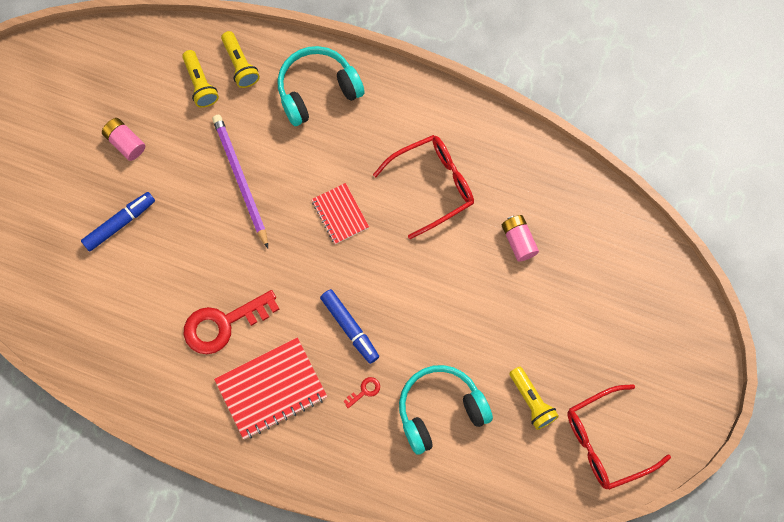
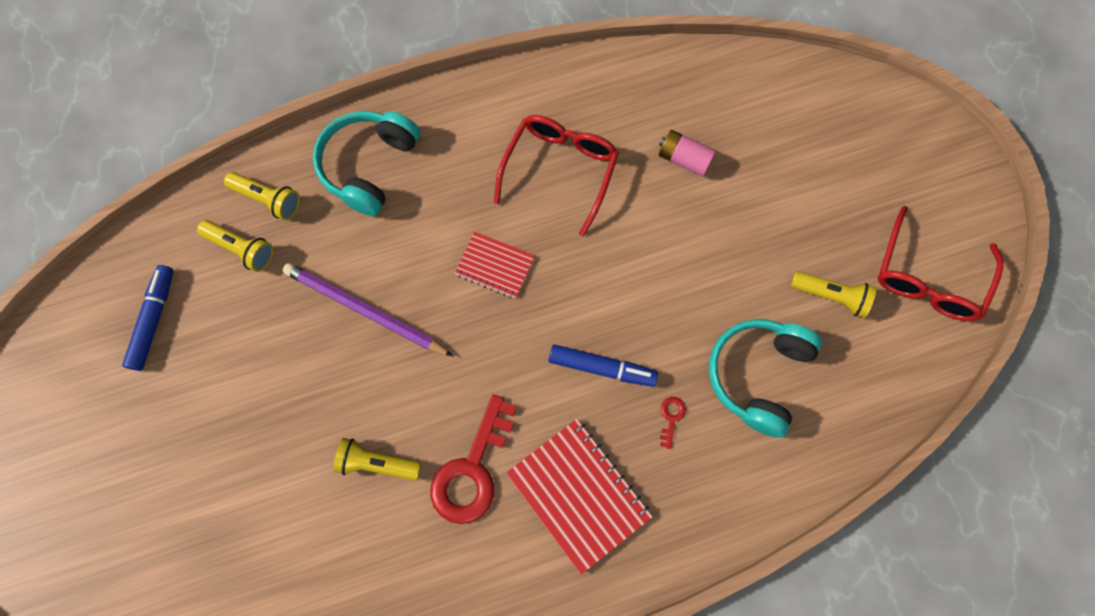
camera: 40 degrees left, 0 degrees up
blue marker [81,192,155,252] -> blue marker moved to [122,265,173,371]
pink battery [102,118,145,161] -> none
red notebook [214,337,327,439] -> red notebook turned 60 degrees counterclockwise [506,419,652,575]
none -> yellow flashlight [333,438,421,481]

